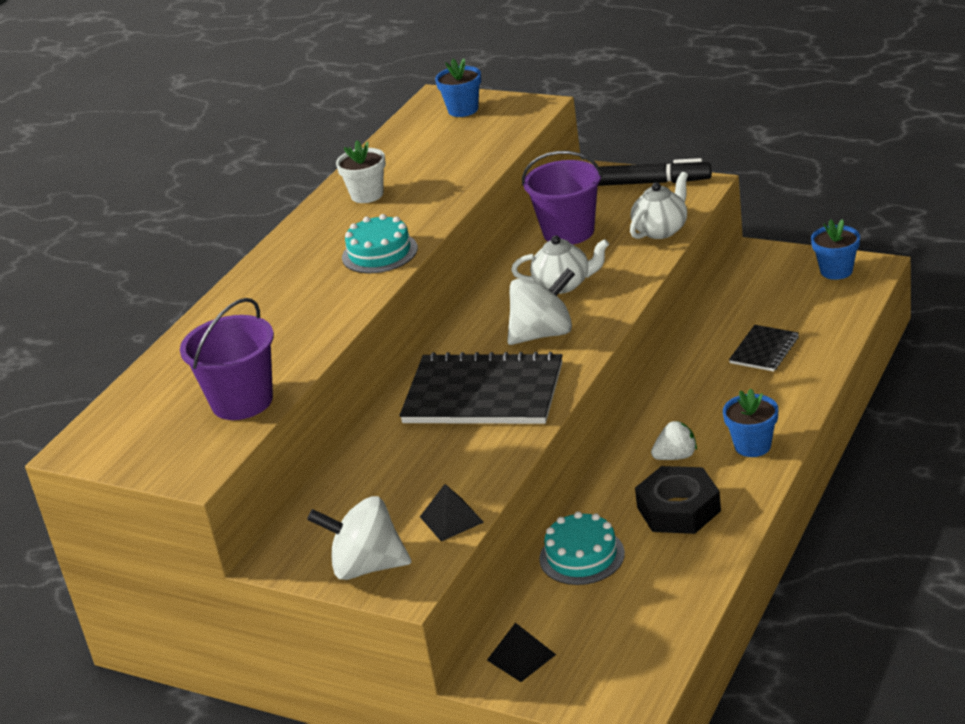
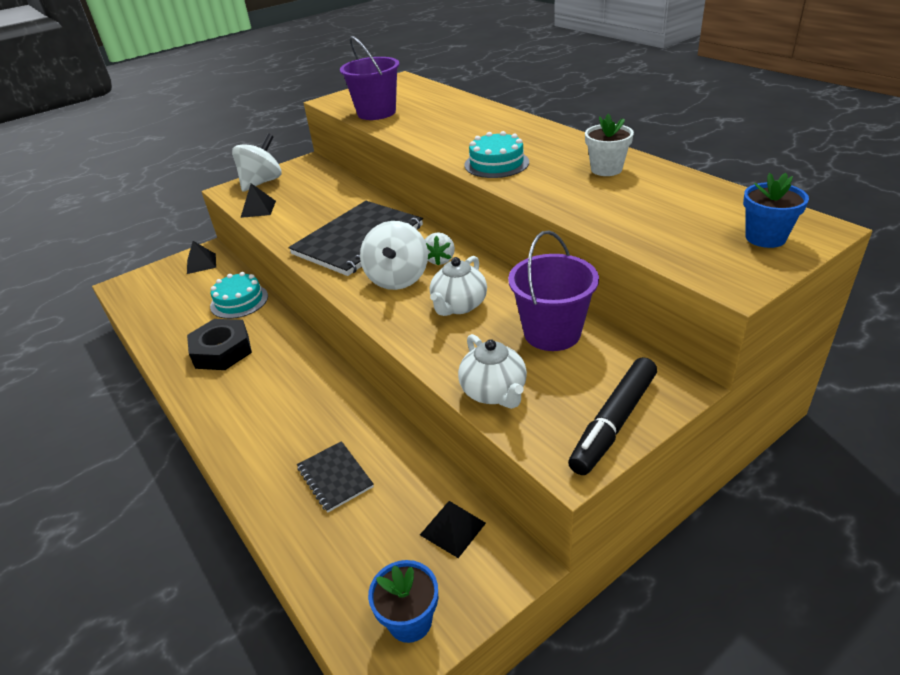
camera: 115 degrees right, 5 degrees up
white strawberry [651,421,697,460] -> white strawberry moved to [425,233,455,266]
blue flower pot [723,389,778,457] -> none
none -> black pyramid [420,501,486,558]

